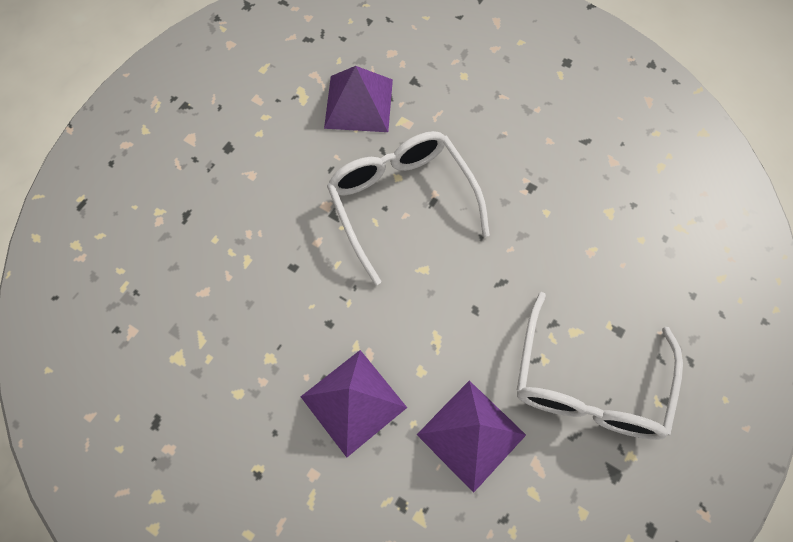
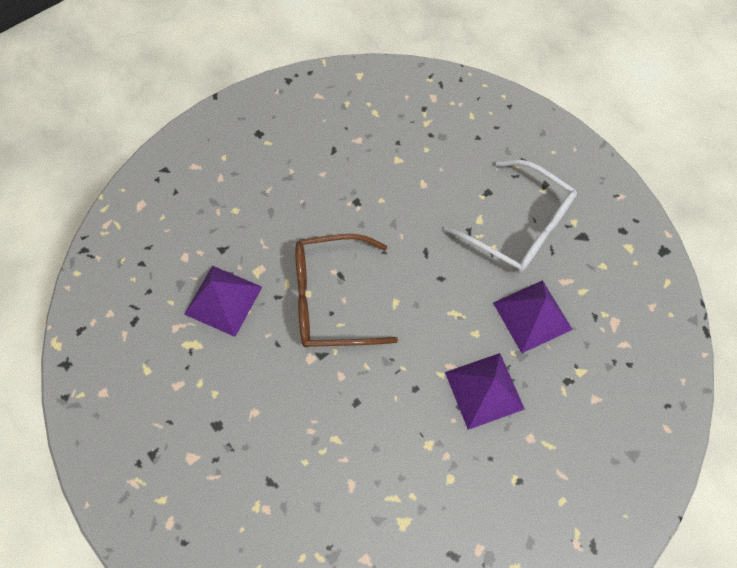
camera: 70 degrees left, 0 degrees up
white glasses [327,131,490,285] -> brown glasses [295,234,398,348]

